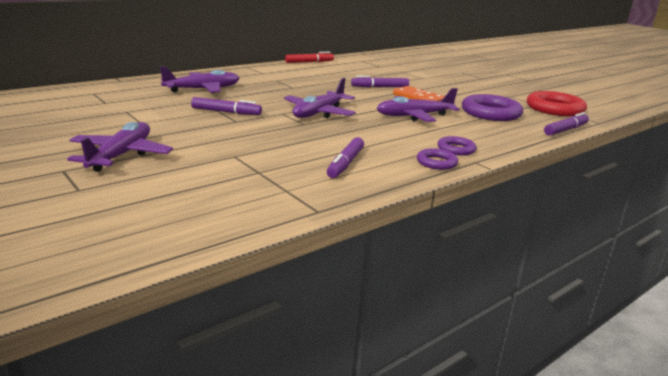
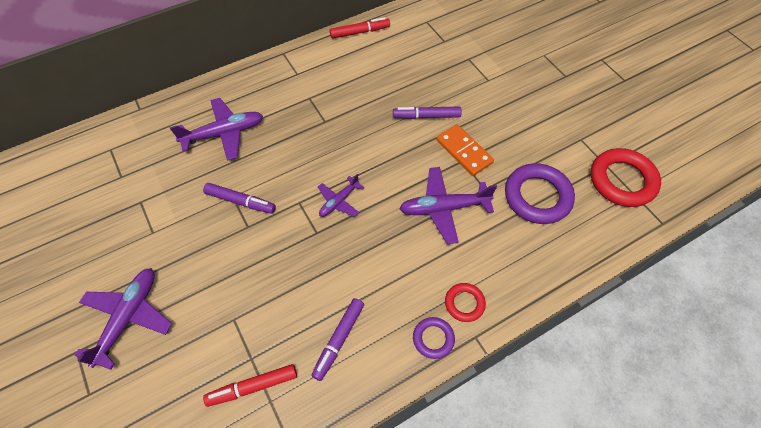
camera: 10 degrees right, 35 degrees up
purple plane [284,78,356,118] -> purple plane [318,174,364,217], size x0.59
purple ring [438,136,477,156] -> red ring [445,283,486,322]
purple marker [544,112,589,135] -> none
none -> red marker [203,364,297,407]

